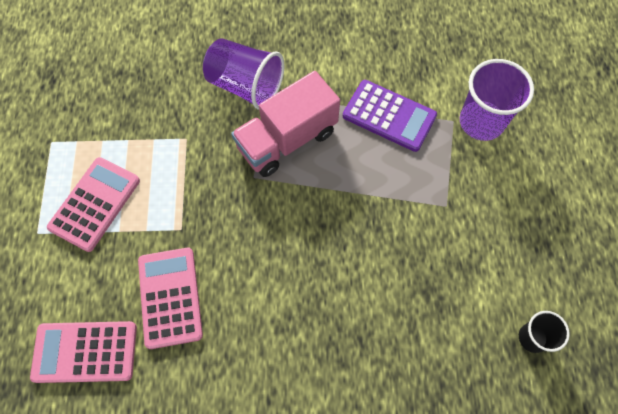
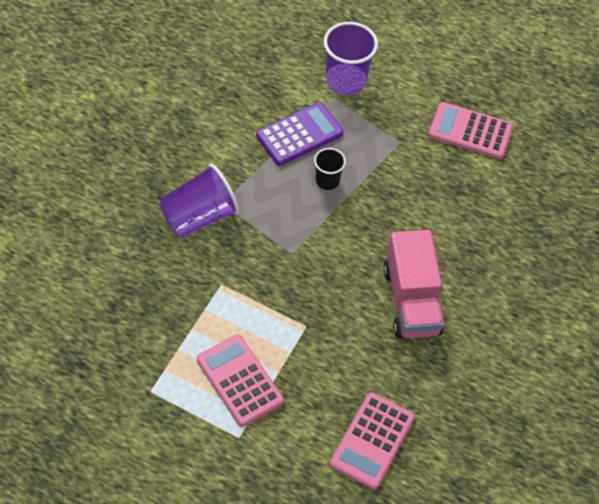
camera: 65 degrees left, 10 degrees down
pink calculator [138,248,203,349] -> pink calculator moved to [428,102,513,159]
pink truck [231,71,340,177] -> pink truck moved to [384,230,445,338]
black cup [519,311,570,353] -> black cup moved to [314,148,346,190]

